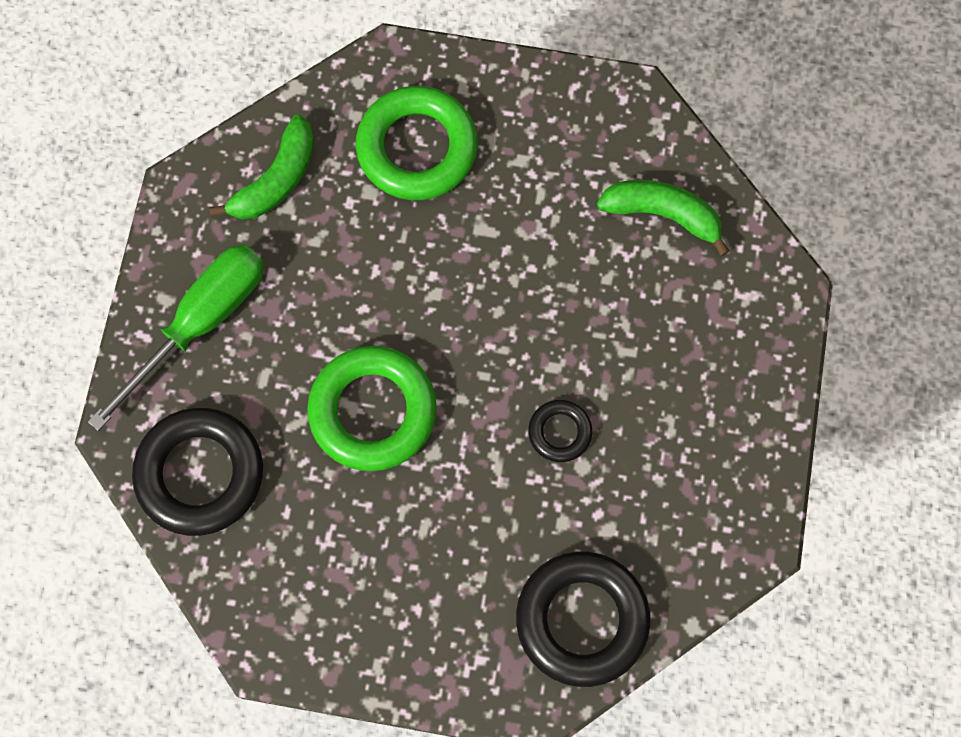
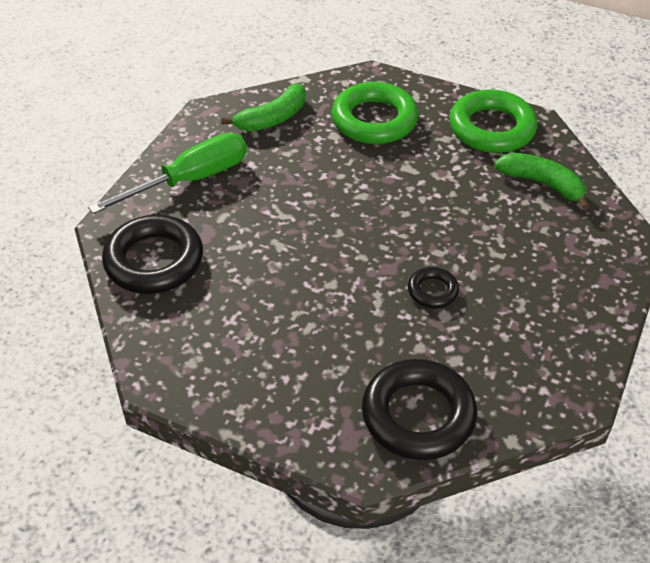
camera: 15 degrees right, 25 degrees down
green ring [307,346,437,471] -> green ring moved to [449,90,537,153]

